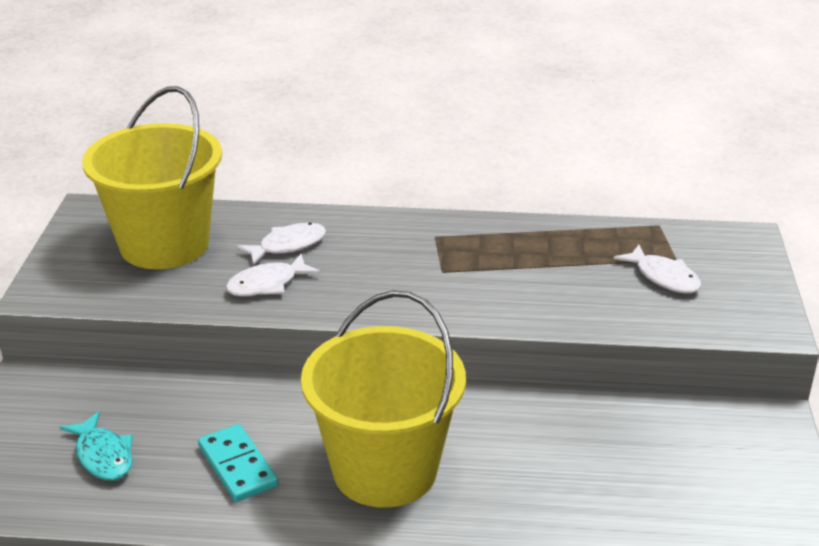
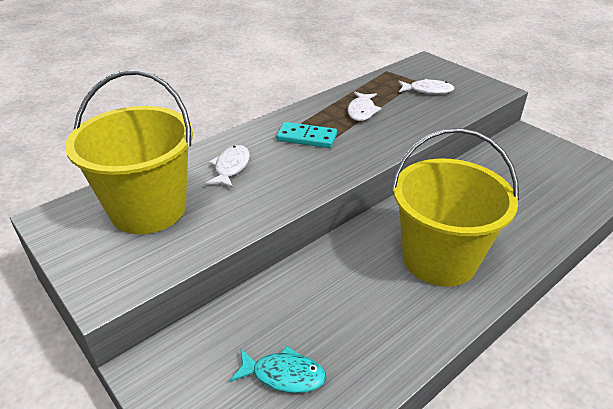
camera: 45 degrees left, 5 degrees up
turquoise domino [198,424,278,502] -> turquoise domino moved to [276,122,337,148]
white fish [226,254,320,296] -> white fish moved to [347,92,382,121]

